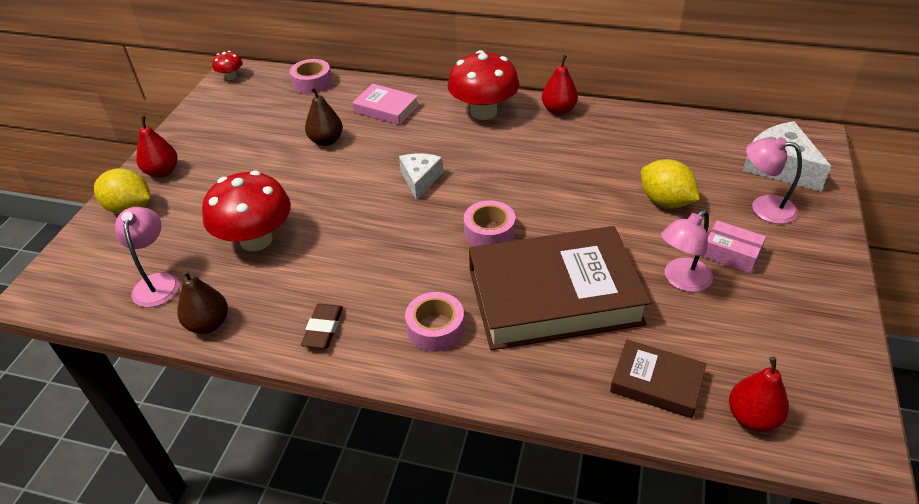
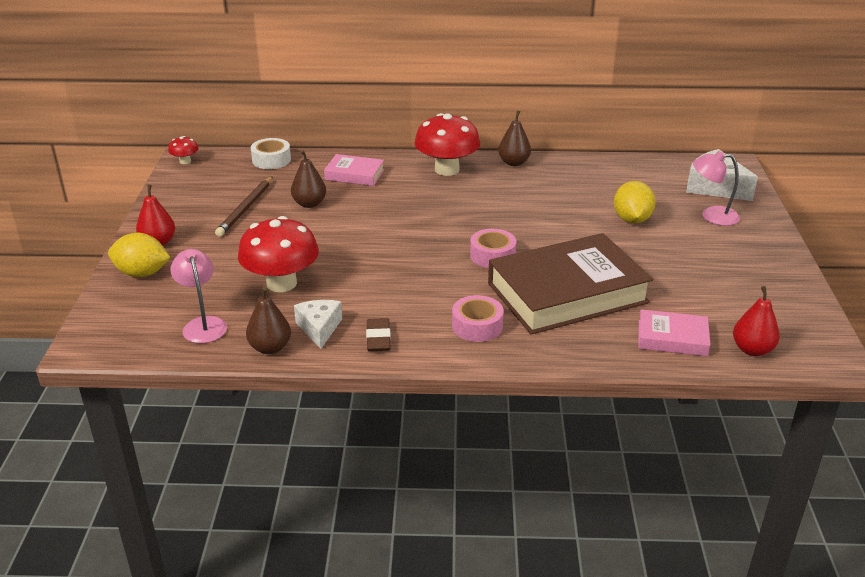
camera: 15 degrees left, 10 degrees down
pink tape [290,59,332,94] -> white tape [251,138,291,169]
white cheese [399,153,443,200] -> white cheese moved to [294,300,342,349]
red pear [542,54,578,115] -> brown pear [498,110,531,166]
brown book [610,339,706,418] -> pink book [638,309,711,356]
yellow lemon [641,159,700,208] -> yellow lemon turned 60 degrees clockwise [614,181,656,223]
pink lamp [661,210,713,292] -> none
pink box [702,220,766,274] -> none
none -> brown pencil [215,176,273,237]

